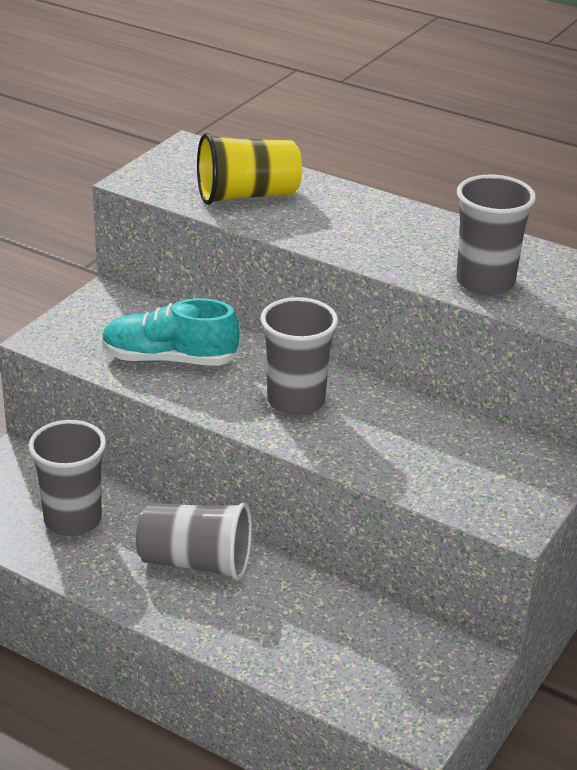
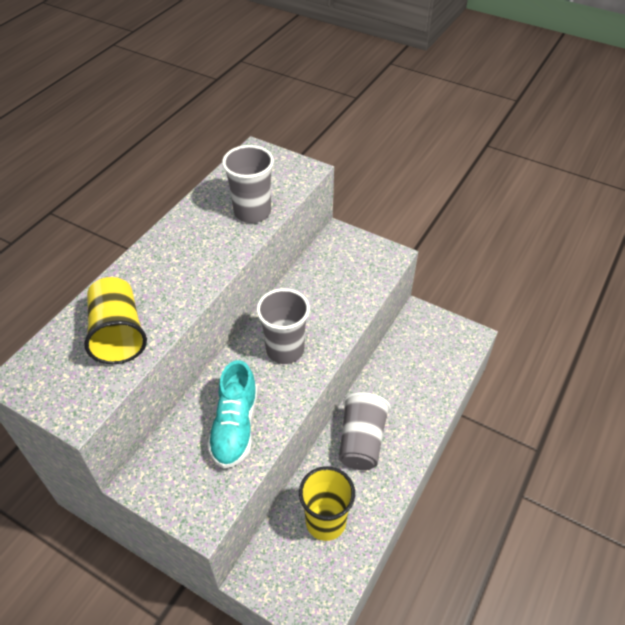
camera: 90 degrees left, 15 degrees up
grey cup [29,420,106,536] -> yellow cup [299,466,355,541]

